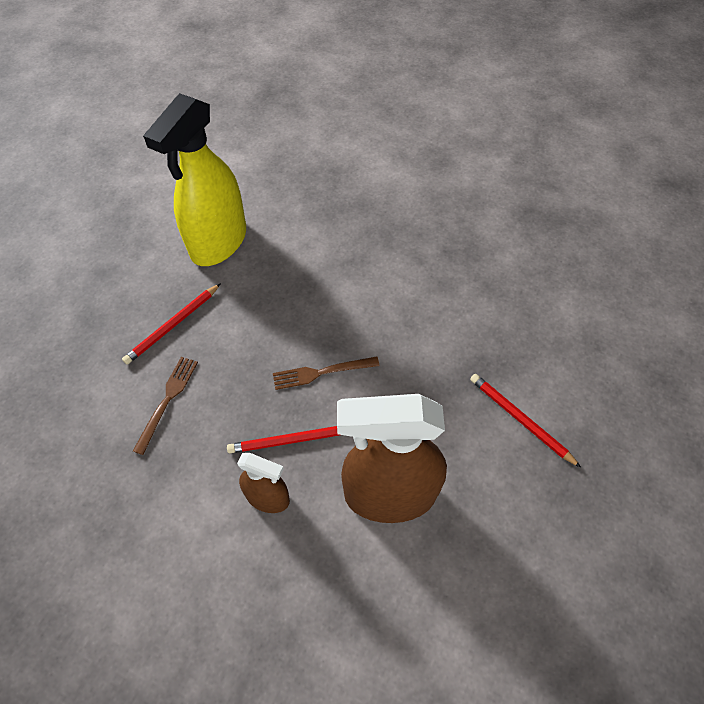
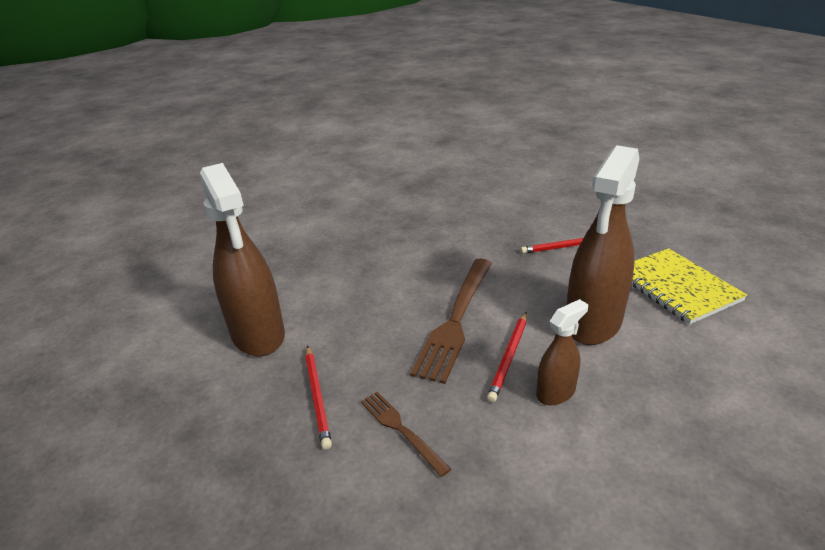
camera: 55 degrees left, 25 degrees down
yellow spray bottle [143,93,246,266] -> brown spray bottle [200,163,285,356]
brown fork [273,357,379,390] -> brown fork [410,259,492,384], size x1.89
none -> yellow notebook [632,248,747,324]

